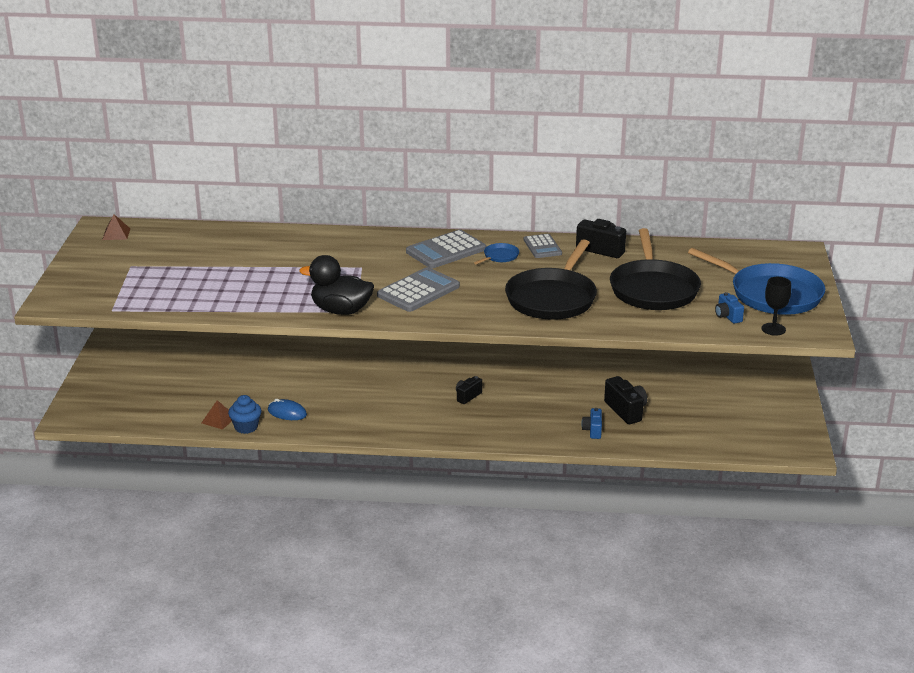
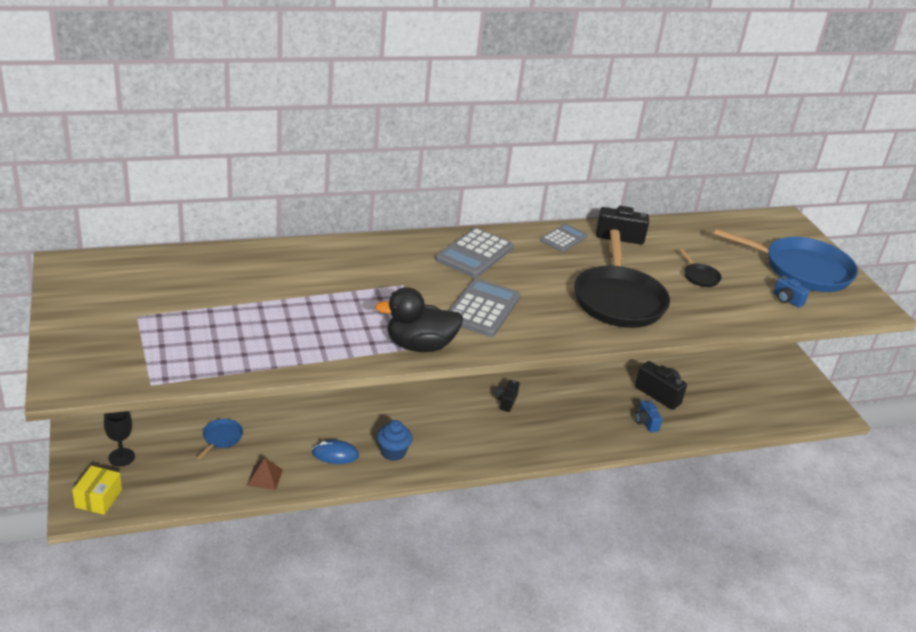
camera: 25 degrees left, 5 degrees up
brown pyramid [102,214,130,240] -> none
blue cupcake [228,395,262,434] -> blue cupcake moved to [377,420,412,461]
blue pan [474,243,519,264] -> blue pan moved to [197,419,243,459]
grey calculator [524,234,562,258] -> grey calculator turned 105 degrees counterclockwise [540,224,588,252]
black pan [610,228,701,310] -> black pan [680,249,722,287], size x0.41
black goblet [761,277,791,336] -> black goblet moved to [104,411,135,466]
none -> yellow box [72,466,122,515]

